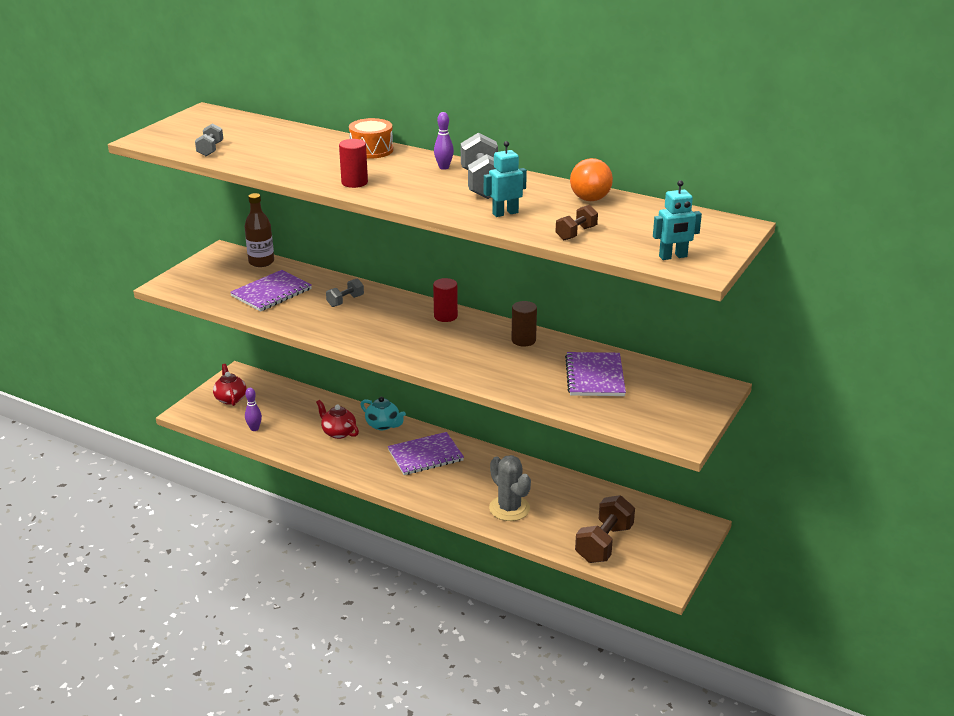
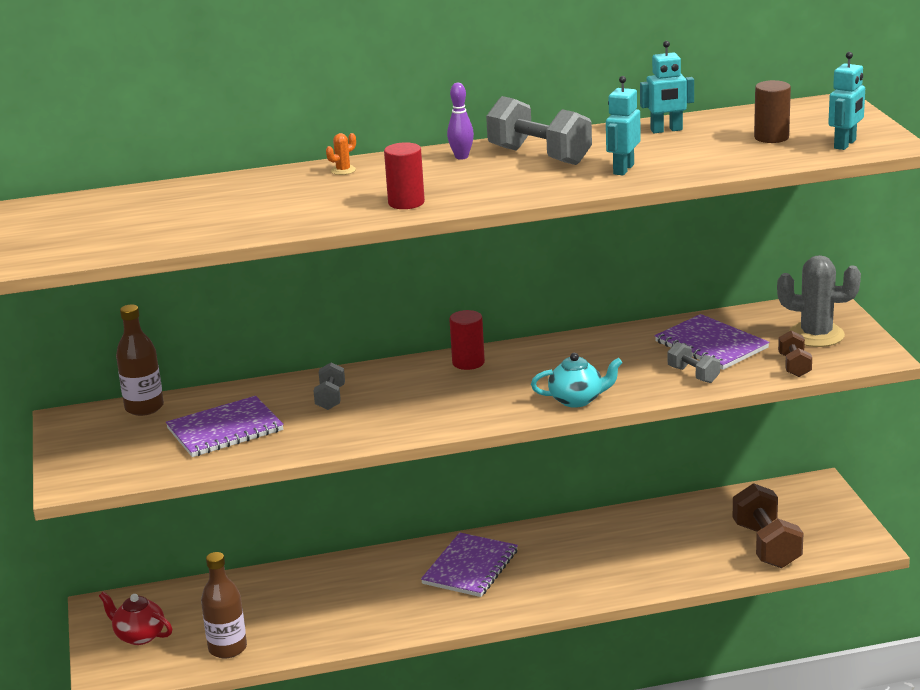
camera: 40 degrees left, 5 degrees down
grey dumbbell [195,123,223,156] -> grey dumbbell moved to [668,342,720,383]
purple notebook [230,270,312,312] -> purple notebook turned 60 degrees clockwise [166,396,284,457]
purple bowling pin [245,388,262,431] -> brown bottle [201,552,247,658]
red teapot [316,400,359,439] -> none
orange drum [349,118,393,159] -> orange cactus [326,133,356,175]
turquoise teapot [360,397,406,430] -> turquoise teapot moved to [531,353,622,408]
grey cactus [489,455,531,521] -> grey cactus moved to [777,255,861,347]
brown cylinder [511,301,537,347] -> brown cylinder moved to [754,80,791,143]
brown dumbbell [556,205,598,240] -> brown dumbbell moved to [778,330,812,377]
orange ball [570,158,613,201] -> turquoise robot [640,41,694,133]

